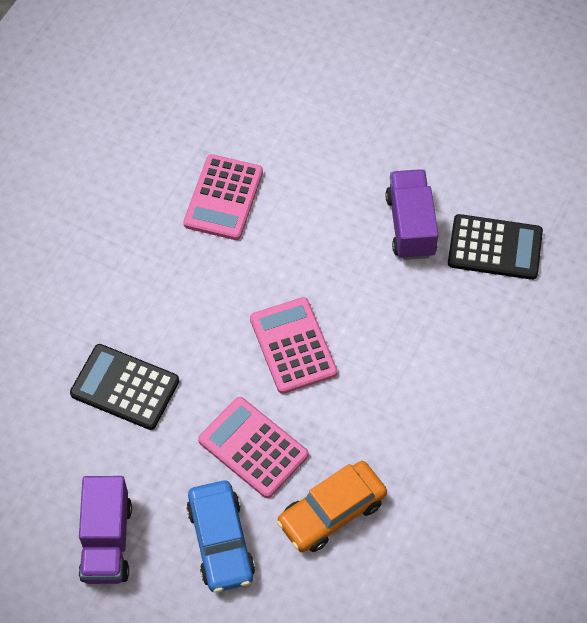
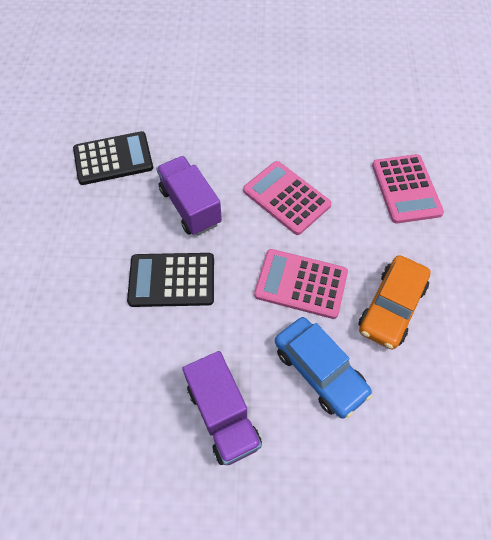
camera: 25 degrees left, 0 degrees up
pink calculator [183,154,263,240] -> pink calculator moved to [372,154,444,223]
purple truck [385,169,438,260] -> purple truck moved to [156,156,222,235]
black calculator [448,214,543,280] -> black calculator moved to [73,131,153,185]

